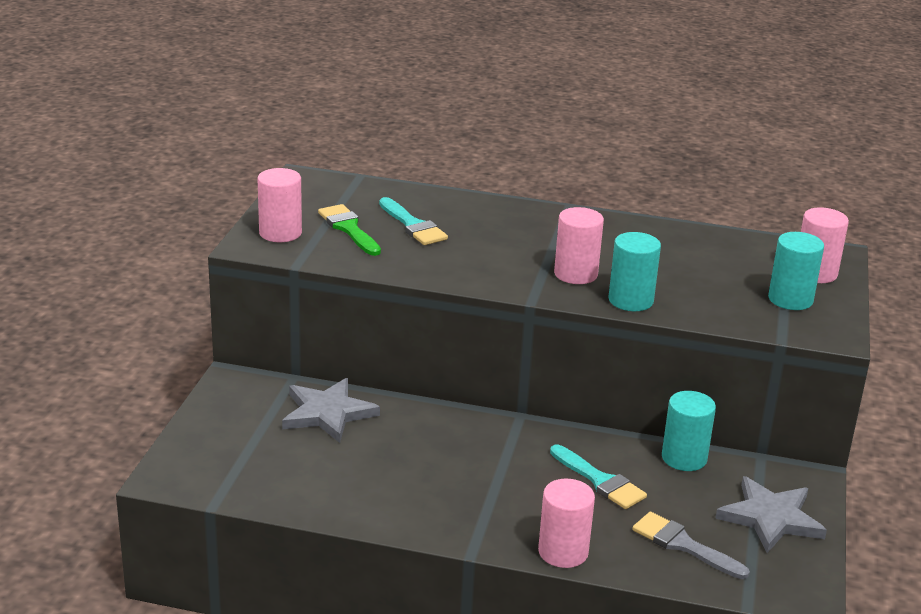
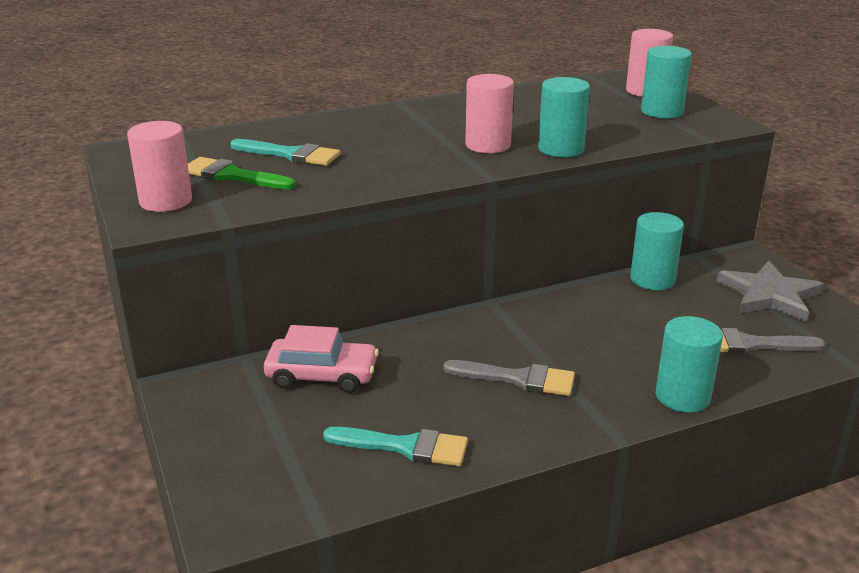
camera: 35 degrees left, 0 degrees up
grey star [282,378,380,443] -> pink car [264,325,379,393]
pink cylinder [538,479,595,568] -> turquoise cylinder [656,316,723,412]
turquoise brush [550,445,647,509] -> turquoise brush moved to [323,427,468,466]
none -> grey brush [443,360,575,396]

